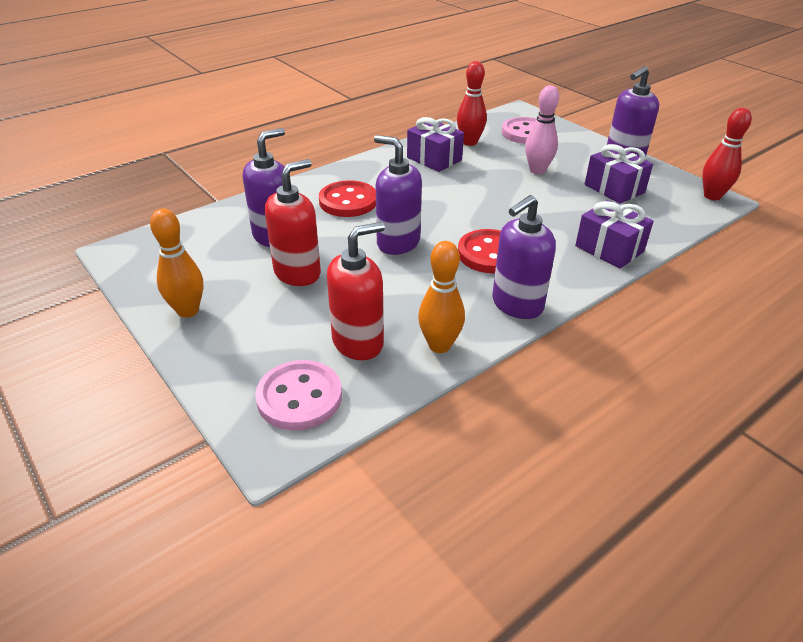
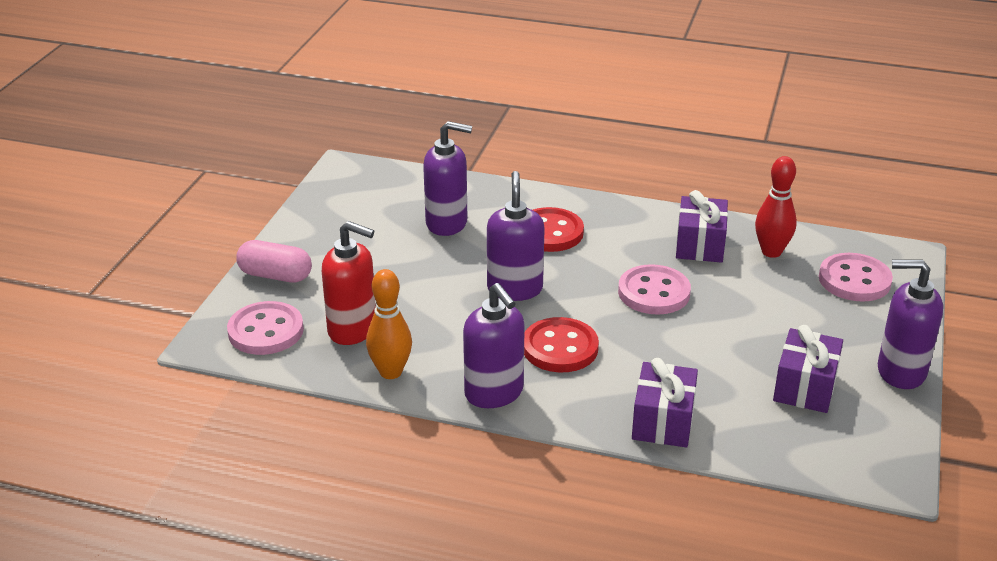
camera: 55 degrees right, 5 degrees down
orange bowling pin [150,208,203,318] -> none
red soap dispenser [265,159,321,286] -> none
purple soap dispenser [492,195,556,319] -> purple soap dispenser turned 135 degrees counterclockwise [463,283,525,408]
pink bowling pin [525,85,559,174] -> none
red bowling pin [702,108,752,200] -> none
none -> pink capsule [236,240,312,283]
none -> pink button [618,264,691,315]

